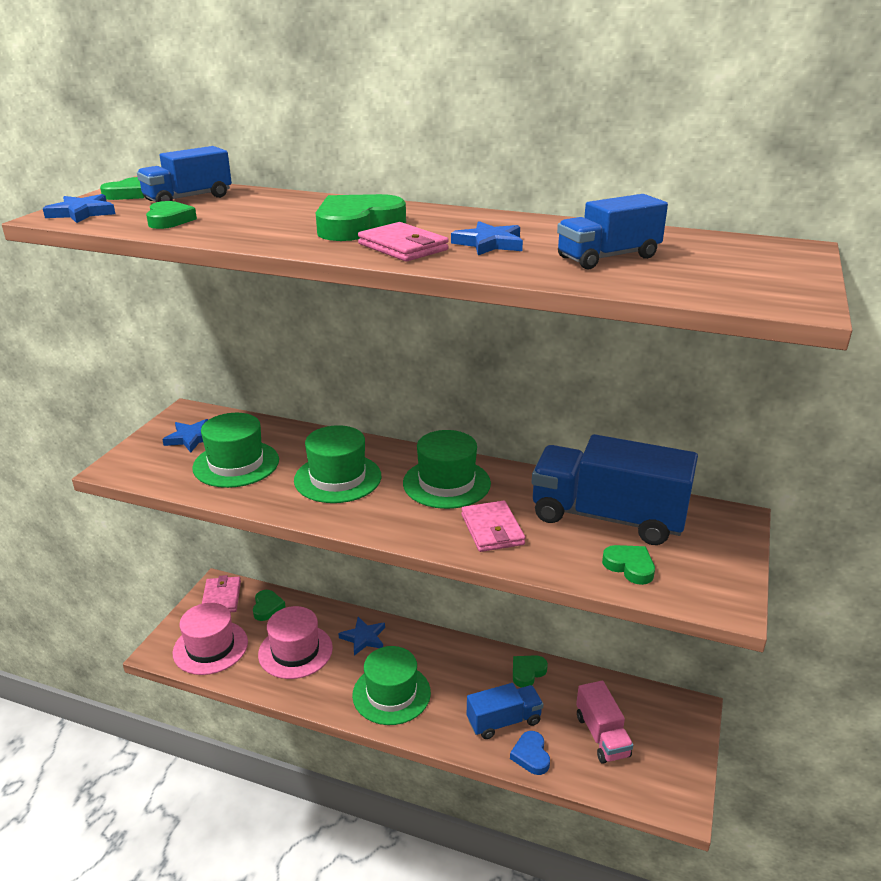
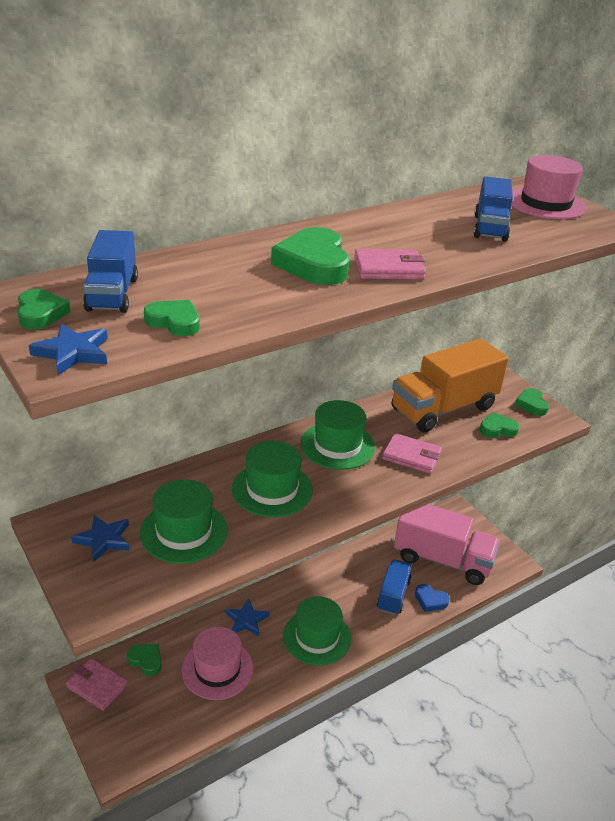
camera: 55 degrees left, 5 degrees up
pink hat [172,603,248,675] -> pink hat moved to [511,155,587,219]
blue star [451,221,523,255] -> none
green heart [513,655,548,688] -> green heart moved to [515,388,549,416]
blue truck [532,434,698,545] -> orange truck [392,338,509,433]
pink truck [576,681,633,764] -> pink truck [394,504,500,585], size x1.79

